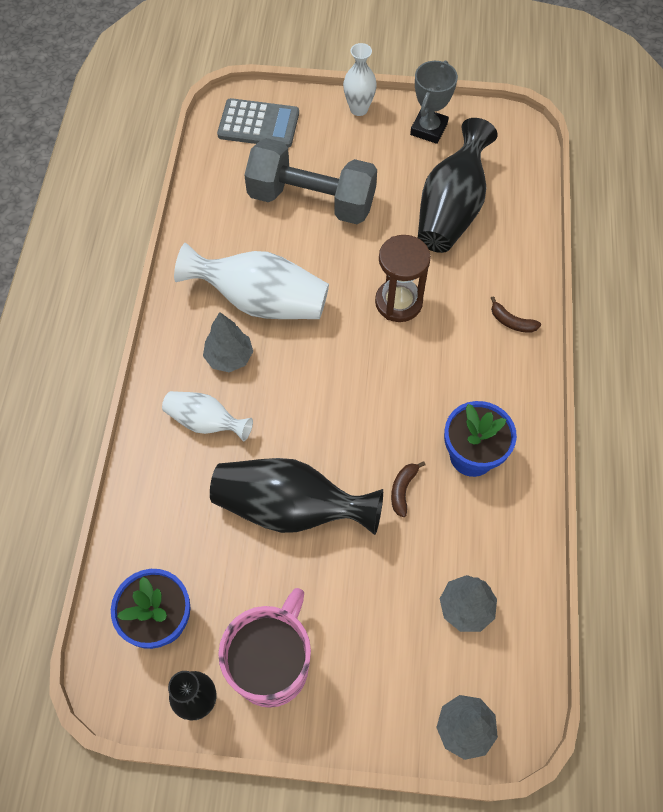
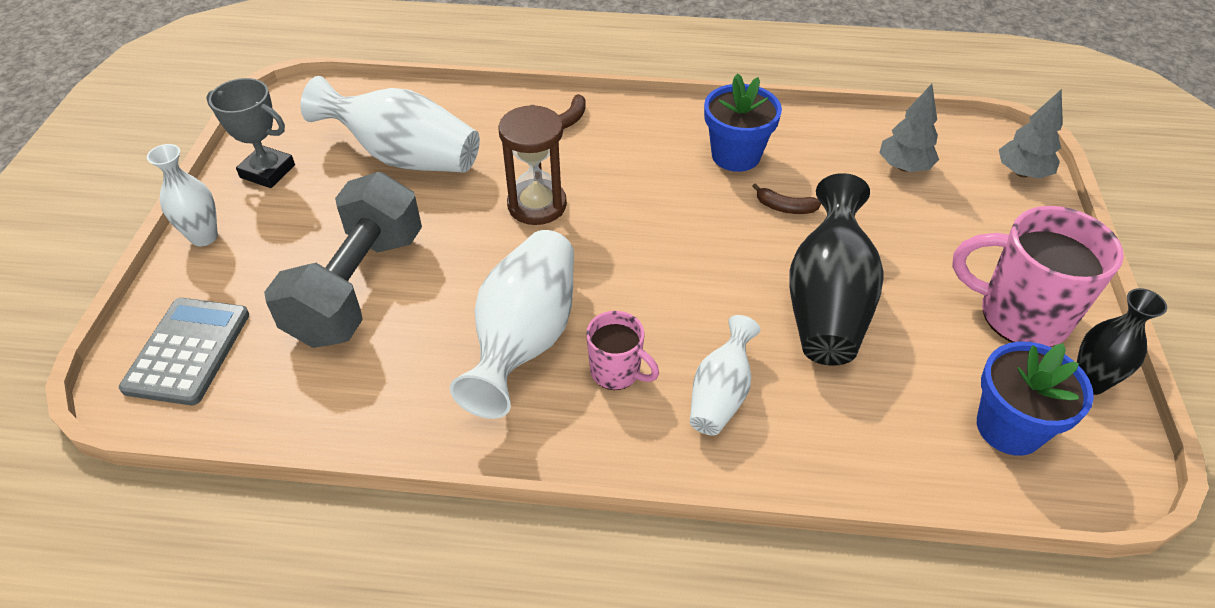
camera: 90 degrees left, 15 degrees down
grey tree [203,312,253,372] -> pink mug [586,311,659,390]
black vase [418,118,498,253] -> white vase [300,76,480,173]

